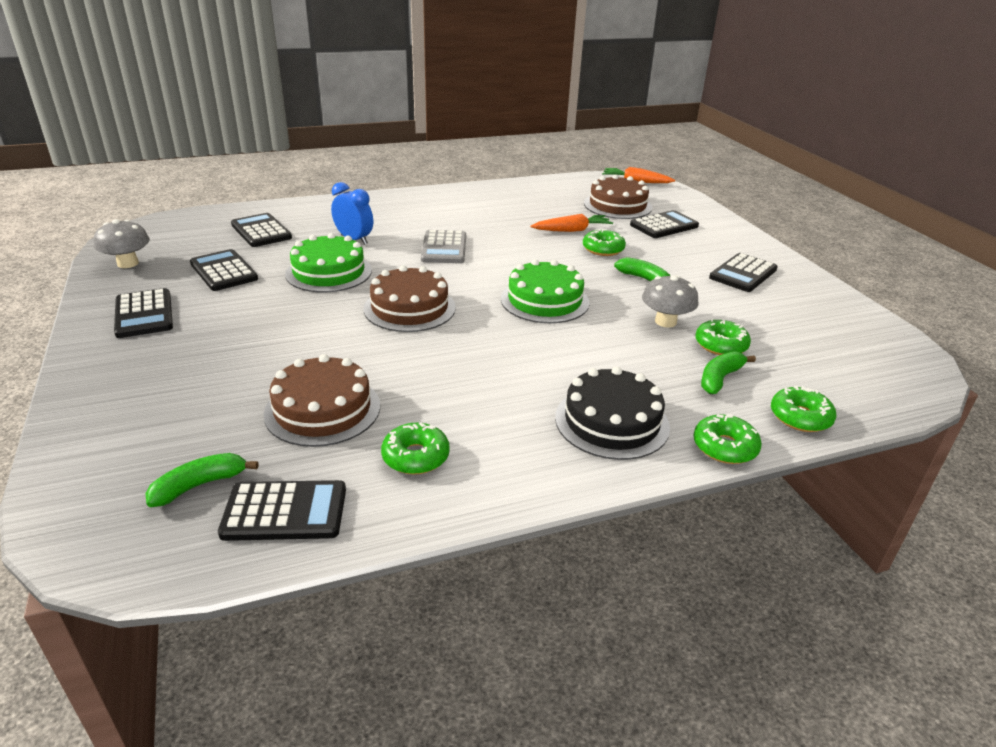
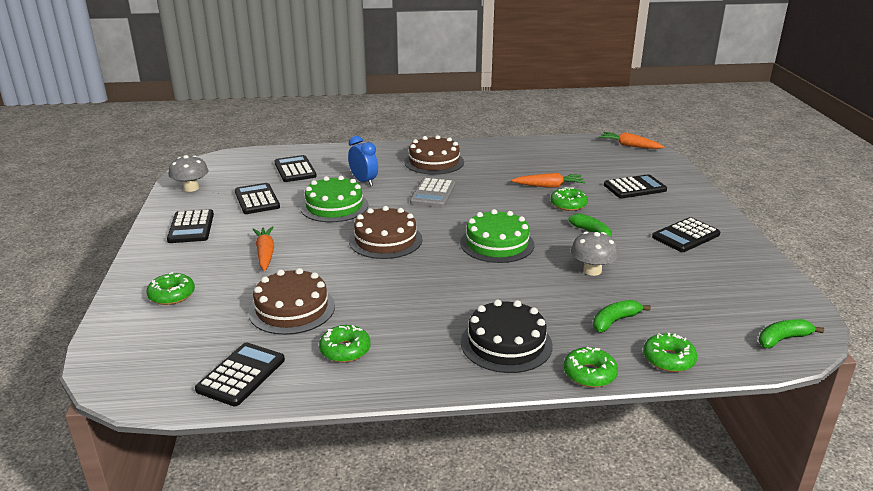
camera: 15 degrees right, 5 degrees down
green banana [145,453,259,507] -> green banana moved to [759,319,824,348]
black calculator [218,480,346,541] -> black calculator turned 75 degrees counterclockwise [195,342,285,406]
brown cake [584,174,652,219] -> brown cake moved to [404,135,464,175]
green donut [695,319,751,355] -> green donut moved to [147,272,195,305]
none -> orange carrot [252,226,274,271]

